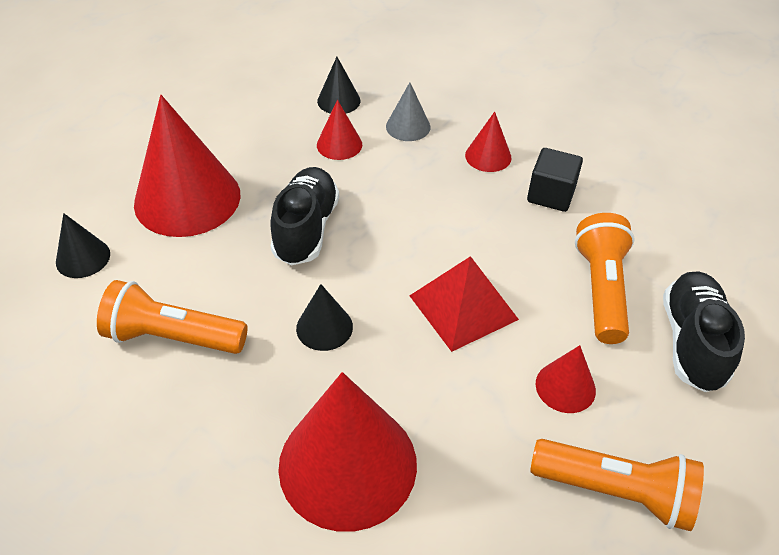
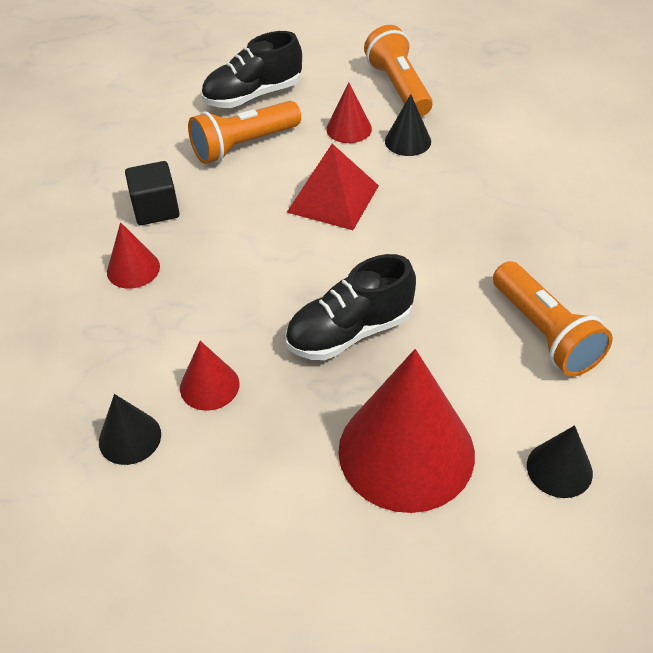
camera: 125 degrees left, 0 degrees up
red cone [278,372,417,532] -> none
black cone [296,284,353,351] -> black cone moved to [385,94,431,156]
grey cone [386,82,430,141] -> none

